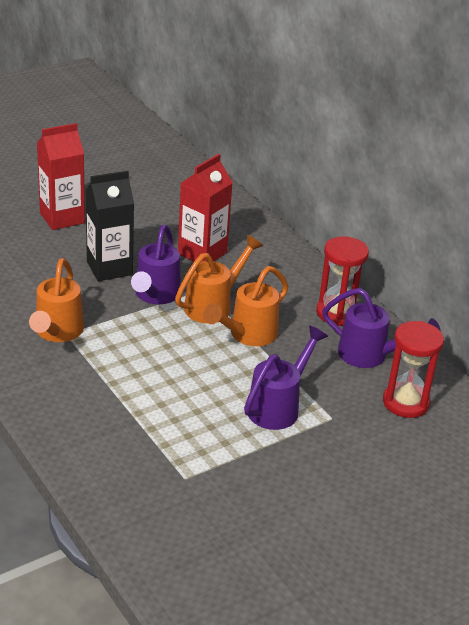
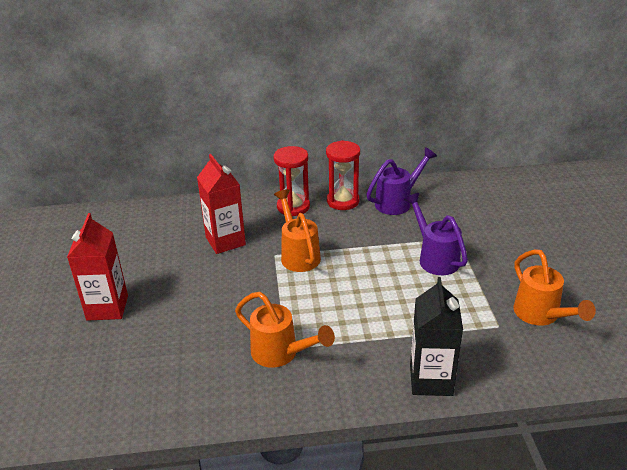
camera: 60 degrees left, 0 degrees up
black carton [86,171,134,281] -> black carton moved to [410,277,463,396]
purple watering can [131,225,181,304] -> none
orange watering can [203,266,288,346] -> orange watering can moved to [513,249,596,326]
red hourglass [383,321,444,418] -> red hourglass moved to [274,146,310,216]

